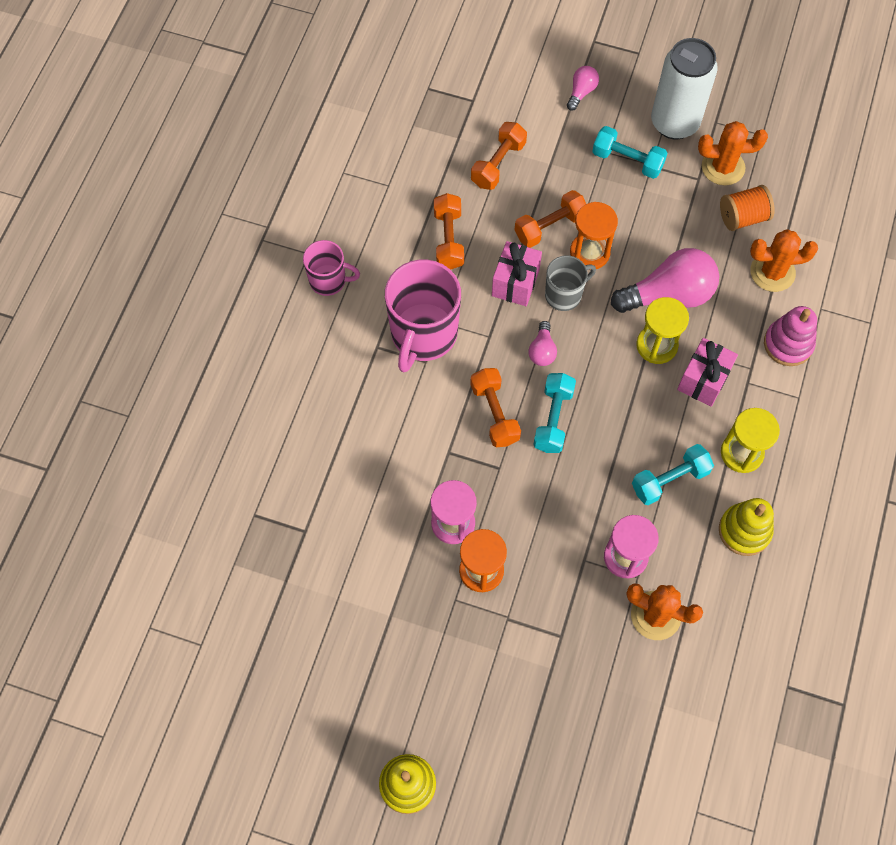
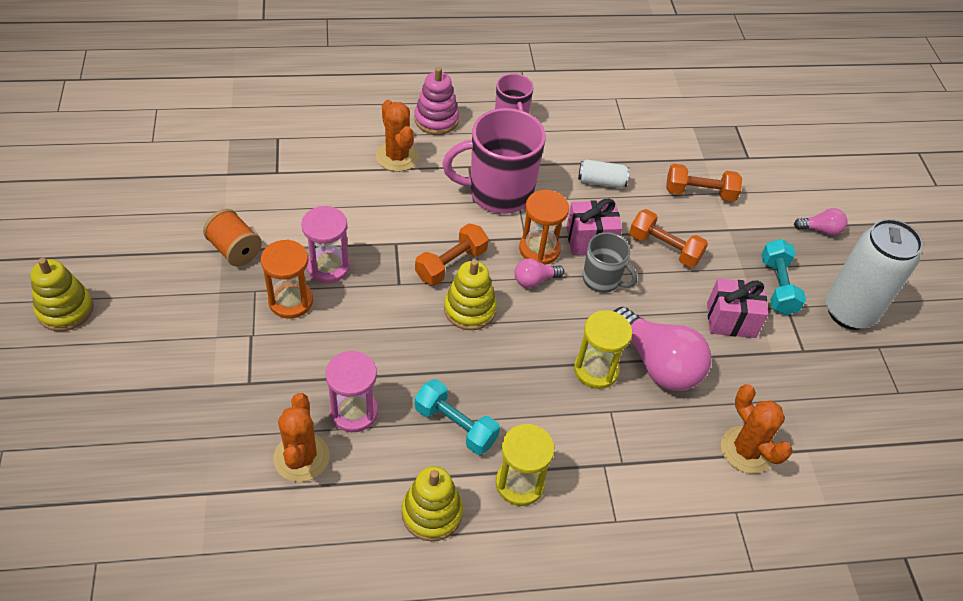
camera: 60 degrees right, 15 degrees down
orange dumbbell [434,193,464,270] -> white can [578,159,630,188]
turquoise dumbbell [533,373,576,453] -> yellow stacking toy [444,259,497,330]
orange hourglass [570,202,618,269] -> orange hourglass moved to [519,190,569,265]
pink gift [677,338,738,407] -> pink gift moved to [707,278,768,338]
orange cactus [698,121,768,186] -> orange cactus moved to [376,100,419,172]
orange spool [720,185,775,231] -> orange spool moved to [203,209,262,266]
pink stacking toy [764,306,817,366] -> pink stacking toy moved to [414,67,459,135]

